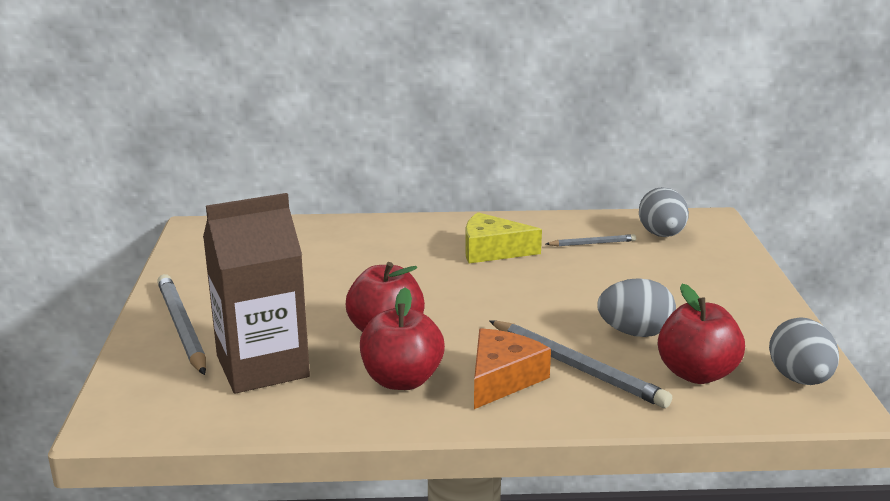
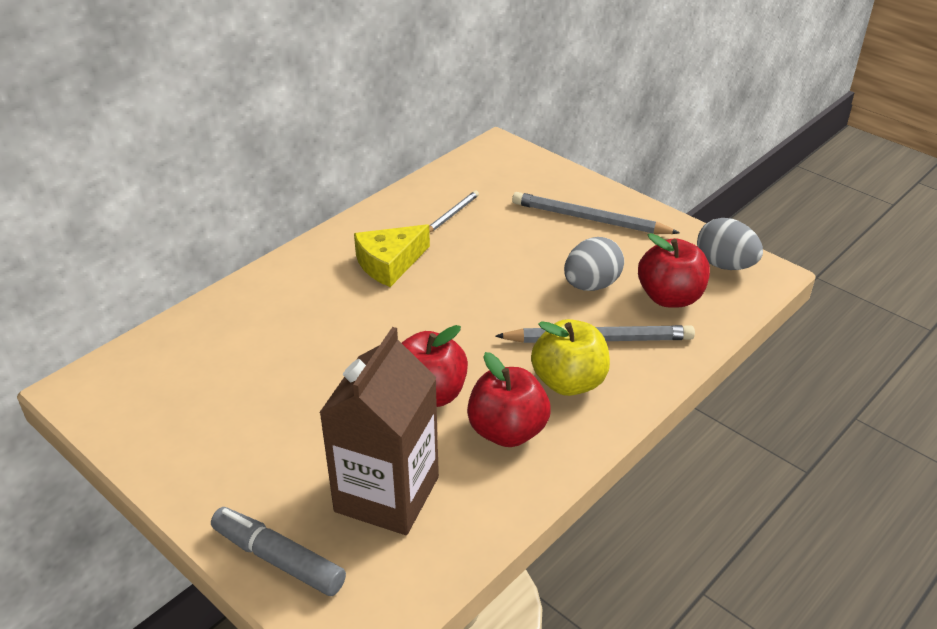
camera: 45 degrees left, 15 degrees up
grey pencil [157,274,206,375] -> grey pencil moved to [512,192,680,234]
orange cheese [474,328,551,409] -> yellow apple [531,319,610,396]
grey egg [639,187,689,237] -> none
none -> grey marker [211,507,346,596]

